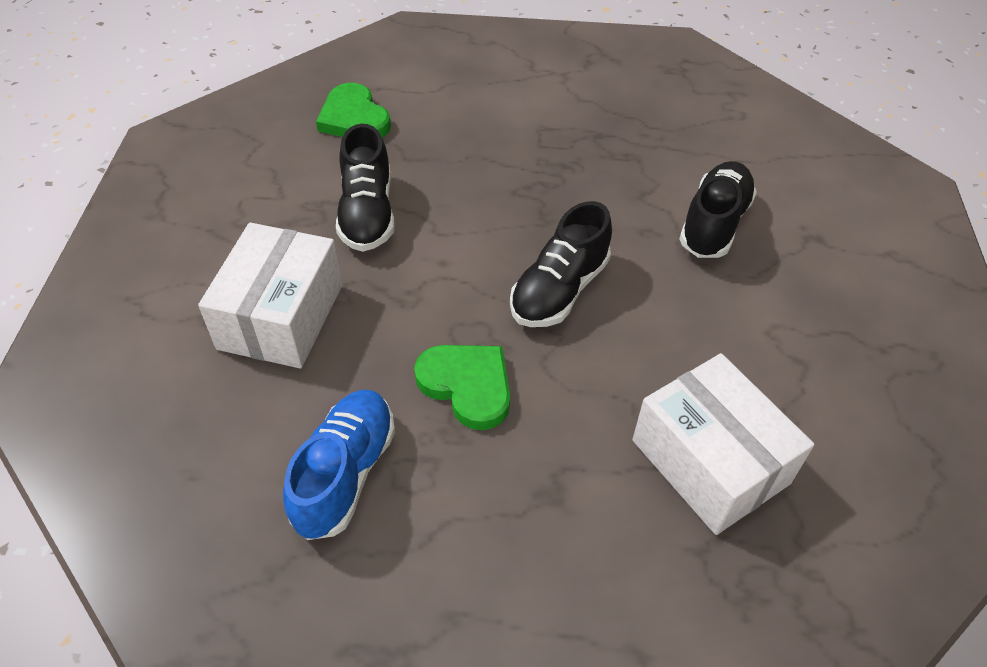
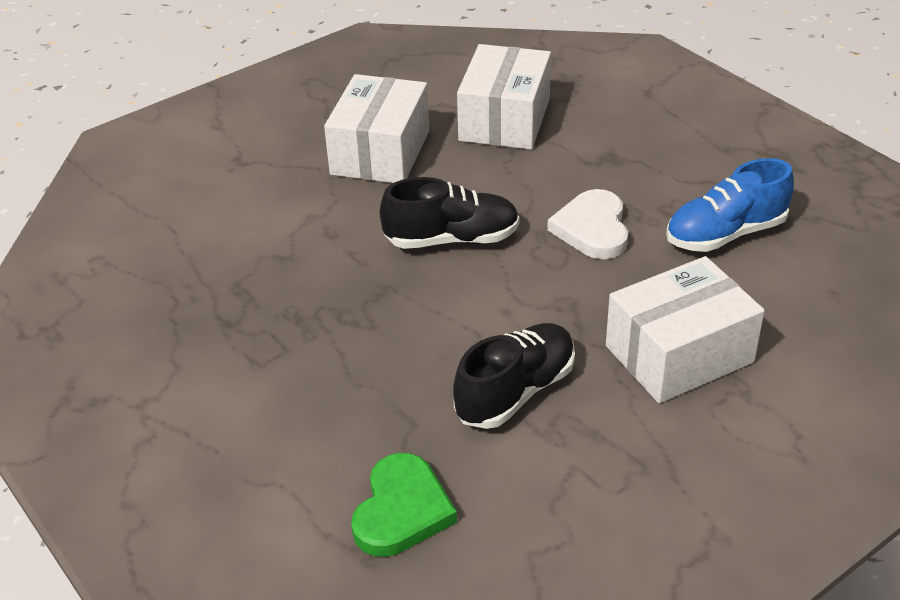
camera: 130 degrees left, 10 degrees down
green heart [414,345,510,430] -> white heart [547,189,628,259]
black shoe [679,161,757,258] -> none
none -> white box [324,74,429,183]

